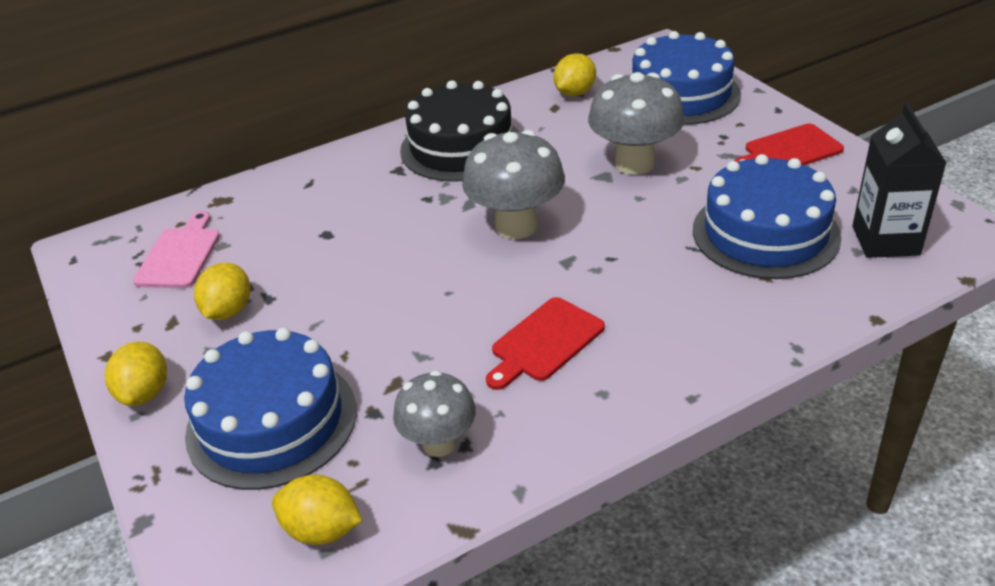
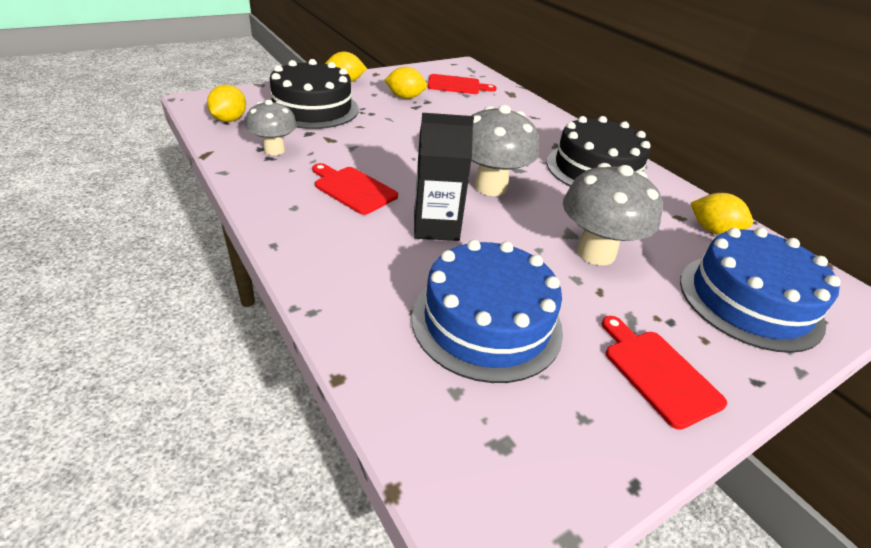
camera: 80 degrees right, 0 degrees up
pink cutting board [133,211,220,288] -> red cutting board [427,74,497,94]
blue cake [184,328,357,490] -> black cake [270,59,359,129]
black carton [852,103,946,258] -> black carton moved to [414,113,474,241]

